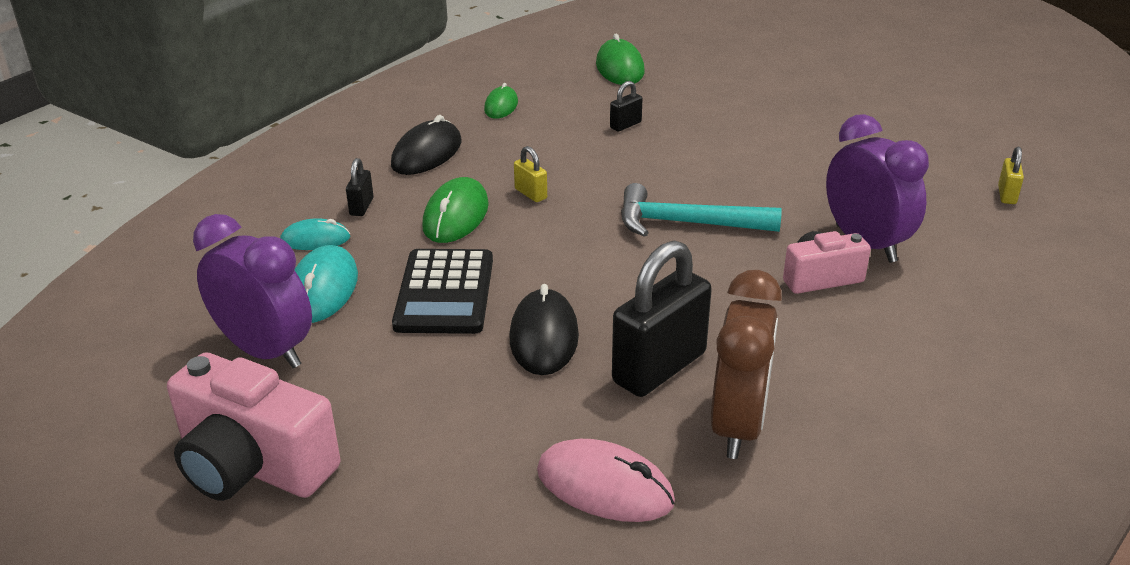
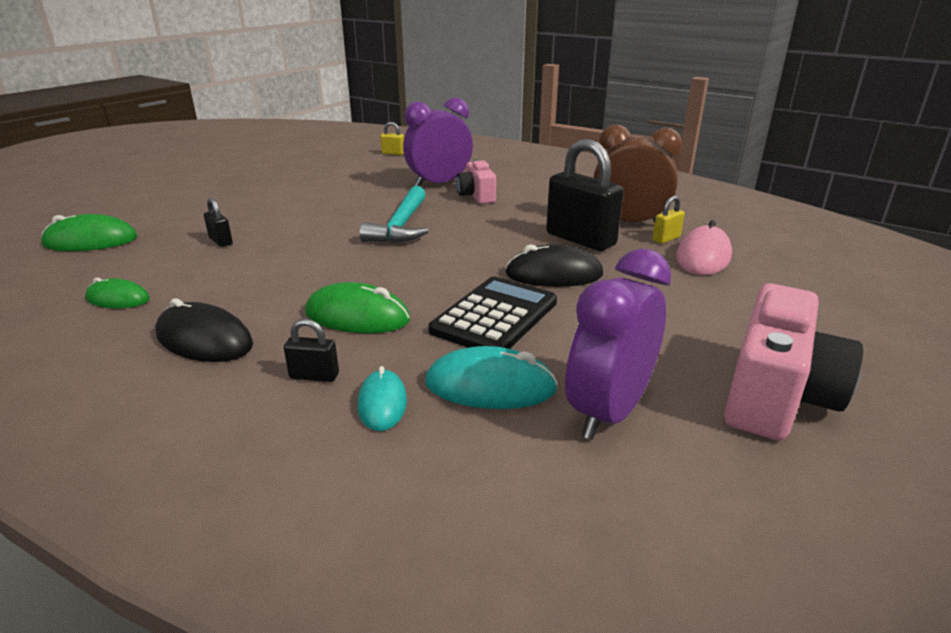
camera: 90 degrees left, 5 degrees down
black calculator [392,249,493,334] -> black calculator turned 60 degrees counterclockwise [429,276,557,349]
yellow padlock [514,146,547,202] -> yellow padlock moved to [652,196,685,244]

